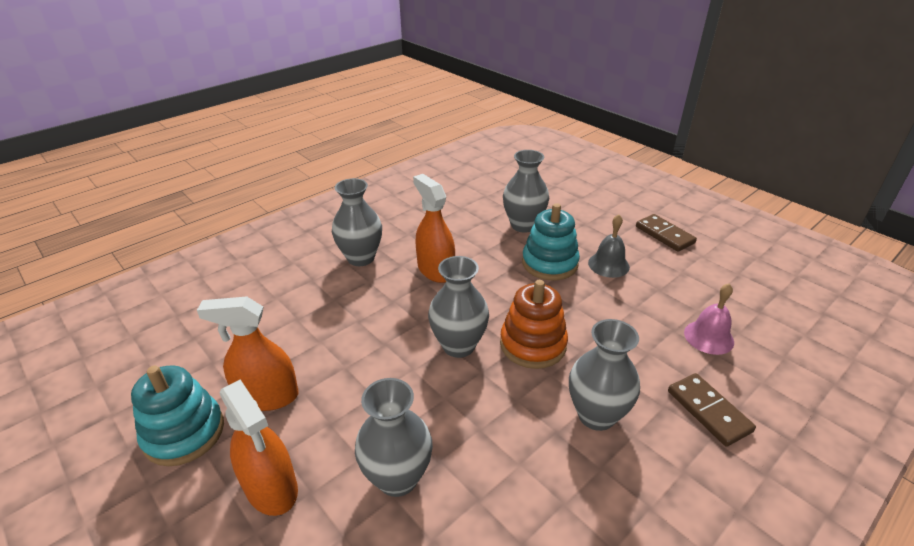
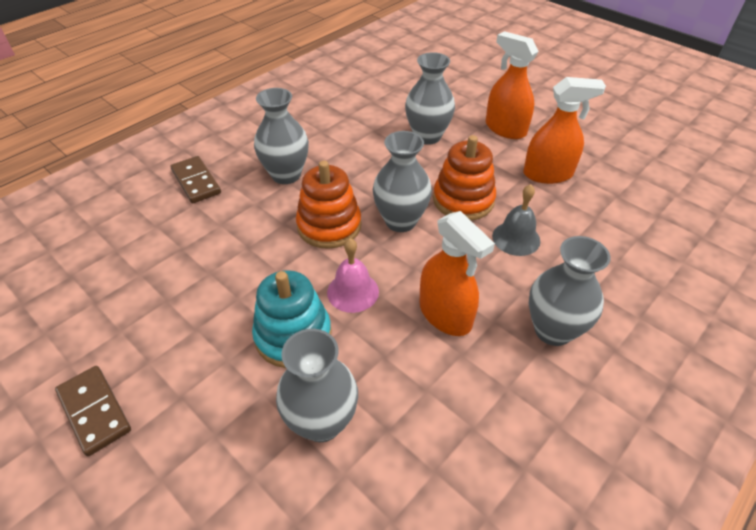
camera: 175 degrees right, 10 degrees up
turquoise stacking toy [131,366,224,466] -> none
grey bell [588,214,630,278] -> grey bell moved to [492,184,540,256]
pink bell [684,284,734,355] -> pink bell moved to [327,238,379,313]
none -> orange stacking toy [433,135,496,221]

